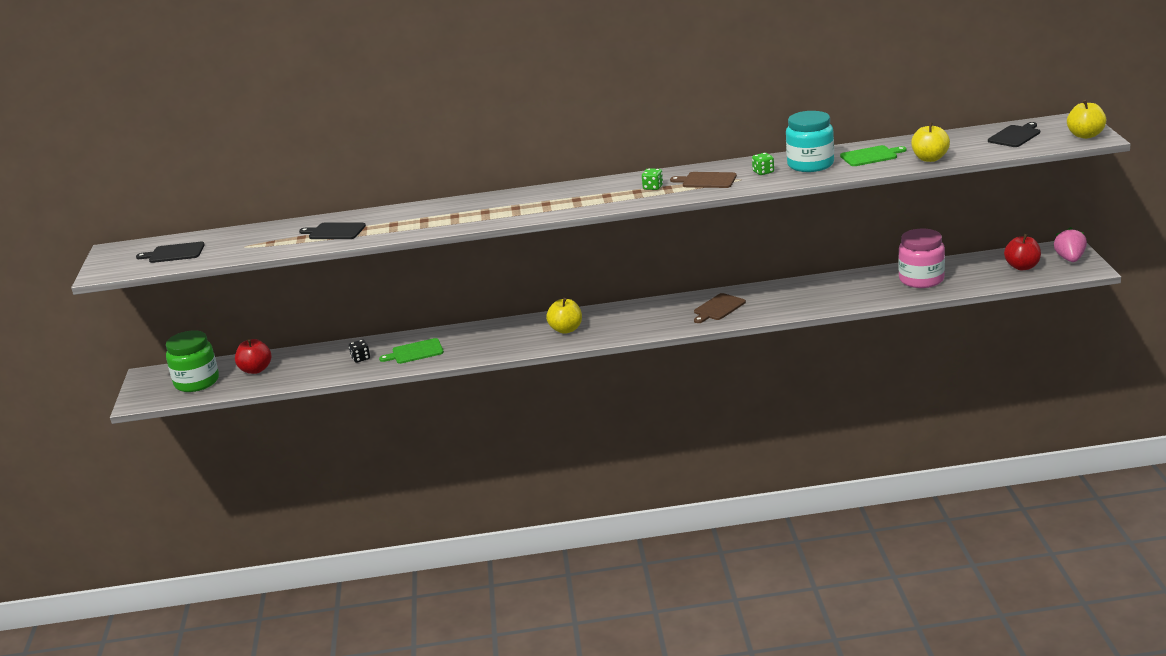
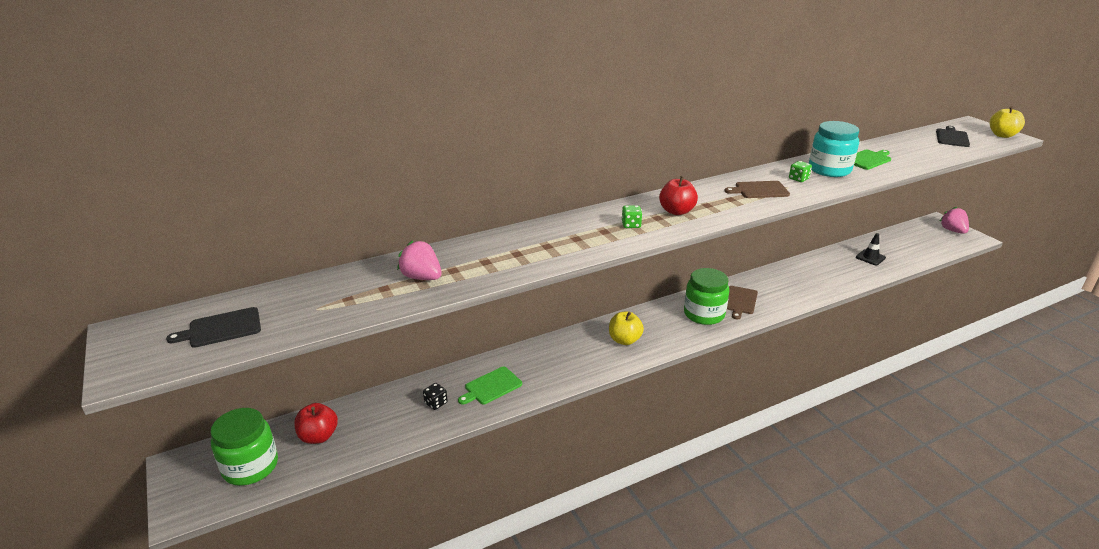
camera: 25 degrees left, 5 degrees up
black cutting board [299,223,366,239] -> pink strawberry [397,240,441,280]
green dice [642,168,663,190] -> green dice moved to [622,205,642,228]
pink jar [898,229,945,288] -> black traffic cone [856,233,886,265]
yellow apple [911,123,950,162] -> none
red apple [1004,234,1041,270] -> red apple moved to [659,176,698,215]
none -> green jar [684,268,729,325]

